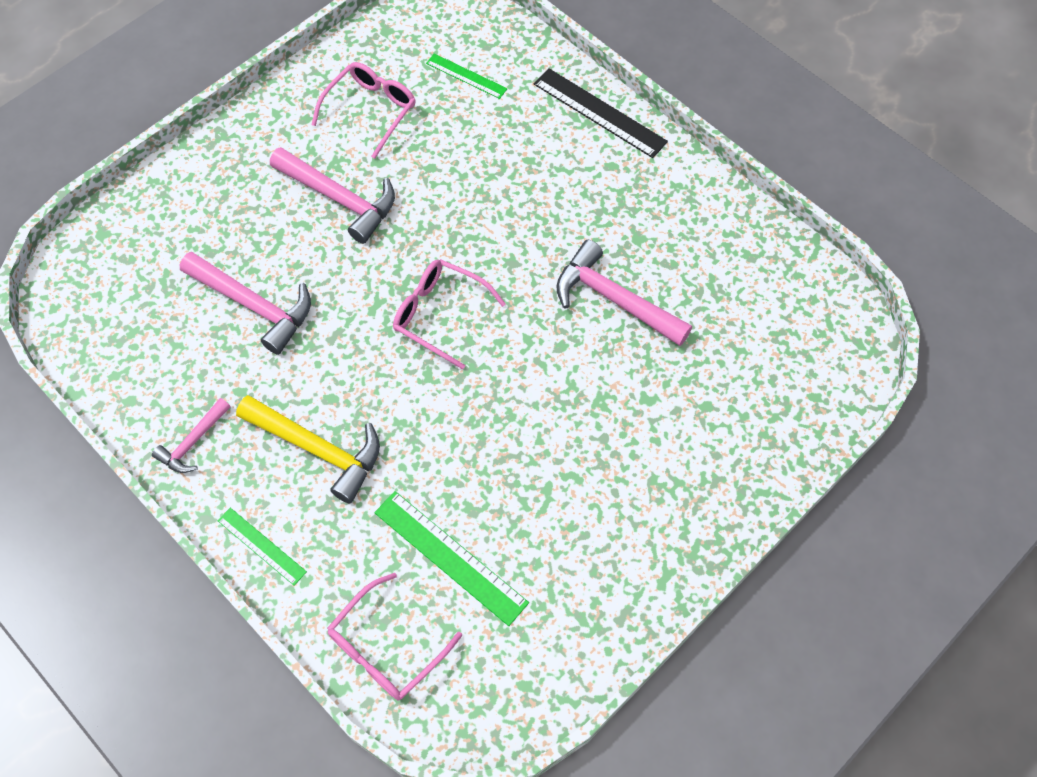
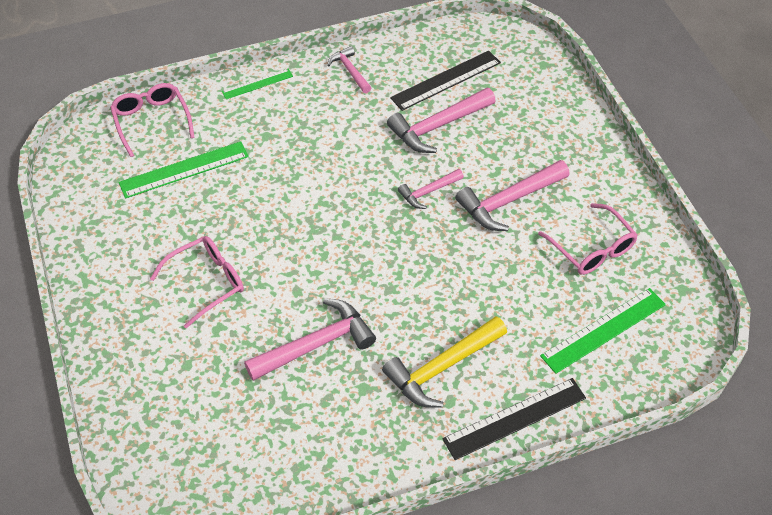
camera: 115 degrees right, 10 degrees down
yellow hammer [236,395,380,504] -> yellow hammer moved to [382,316,507,408]
pink glasses [393,259,506,370] -> pink glasses moved to [150,236,244,328]
green ruler [426,54,507,99] -> green ruler [540,288,666,374], size x1.68
none -> black ruler [390,51,501,111]
none -> pink hammer [398,169,464,209]

